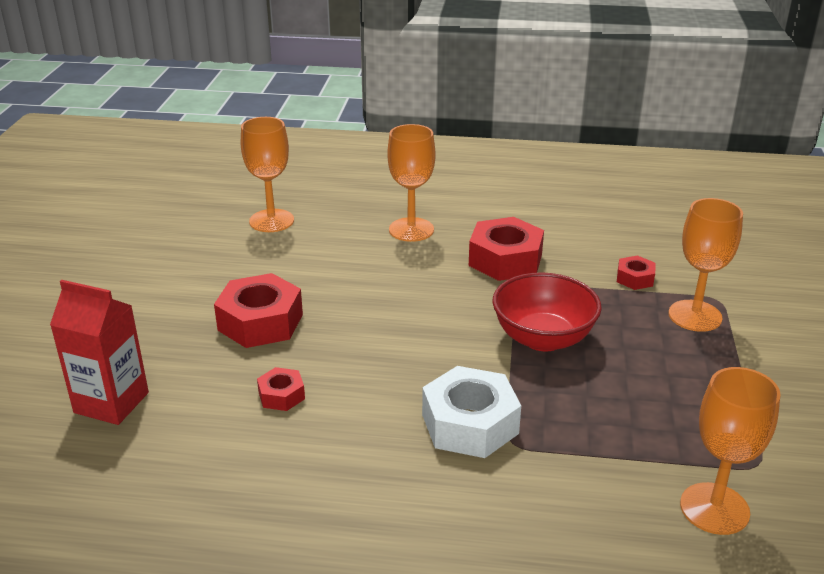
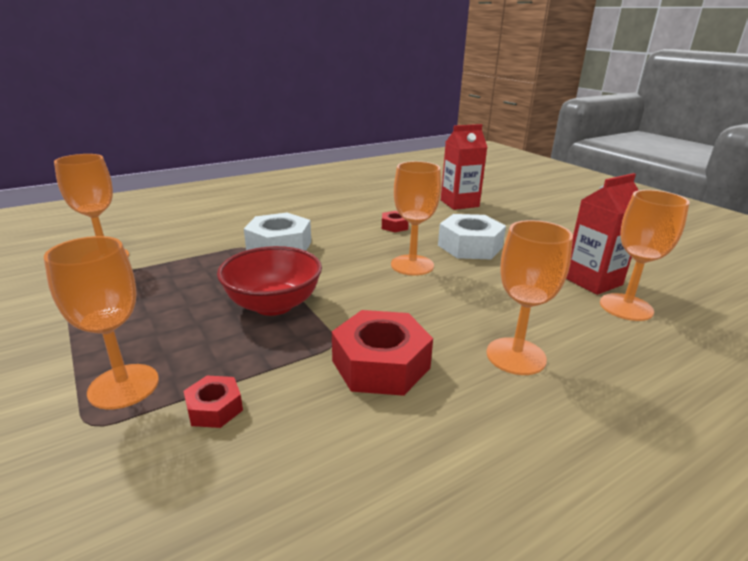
camera: 140 degrees right, 5 degrees down
red nut [214,273,303,348] -> white nut [438,214,506,259]
none -> orange goblet [391,161,441,276]
none -> red carton [566,173,638,295]

